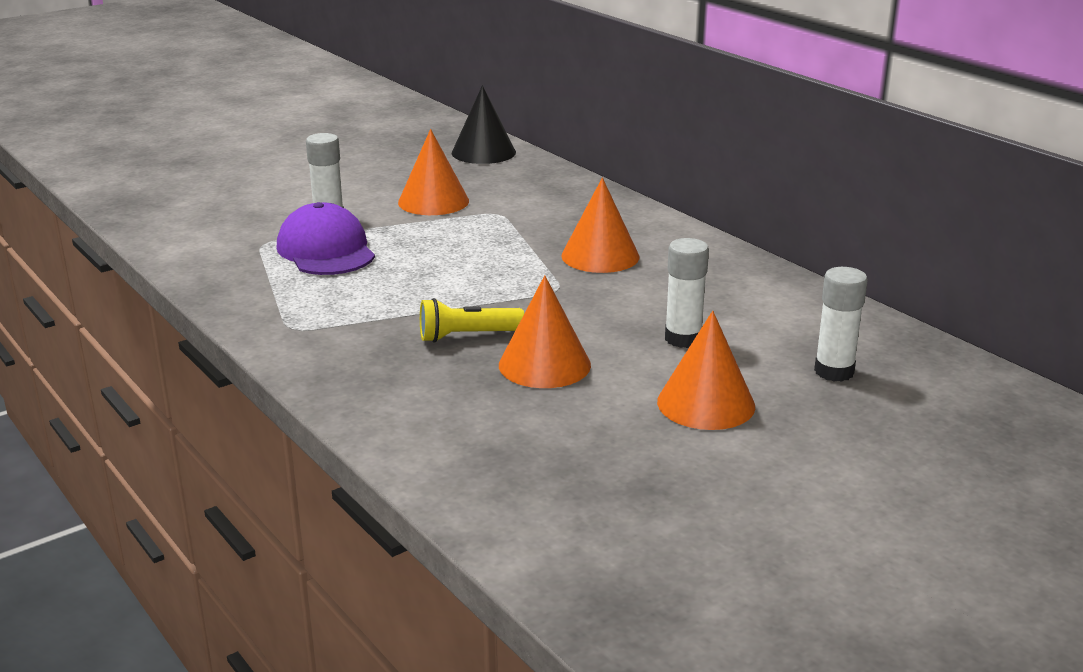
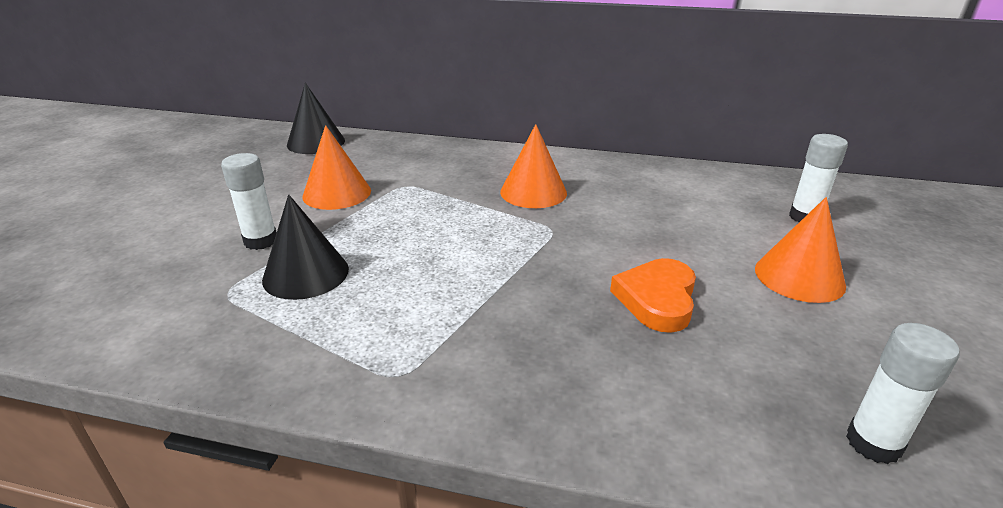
camera: 40 degrees left, 5 degrees up
purple cap [276,202,375,275] -> black cone [262,194,349,300]
yellow flashlight [420,298,524,342] -> none
orange cone [499,275,591,388] -> orange heart [610,258,696,333]
white glue stick [665,238,709,348] -> white glue stick moved to [846,323,960,464]

